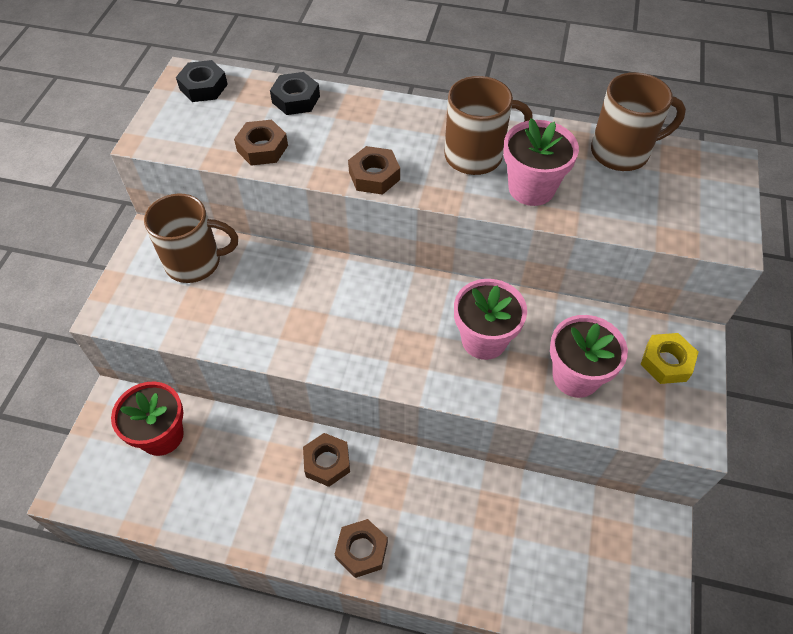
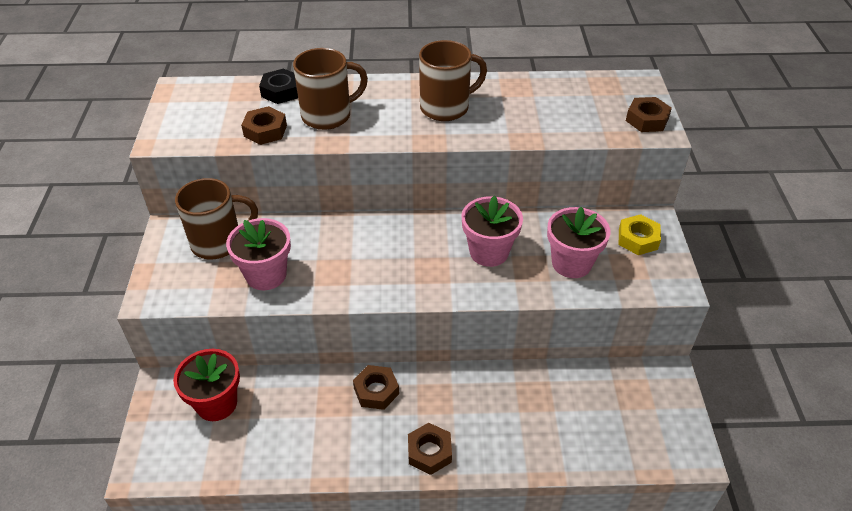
camera: 15 degrees left, 10 degrees down
black nut [176,60,228,102] -> none
brown nut [348,146,400,195] -> brown nut moved to [626,97,672,132]
pink flower pot [503,118,579,206] -> pink flower pot moved to [226,218,291,290]
brown mug [591,72,686,171] -> brown mug moved to [293,48,368,130]

